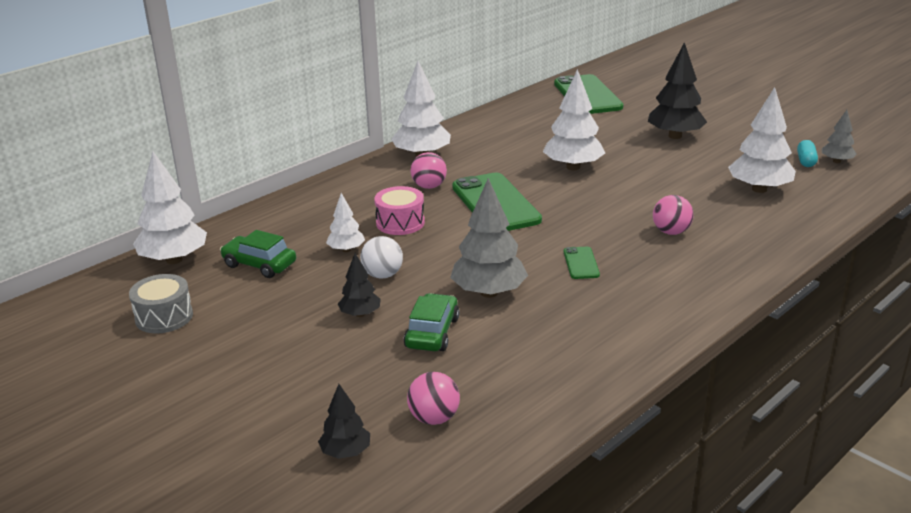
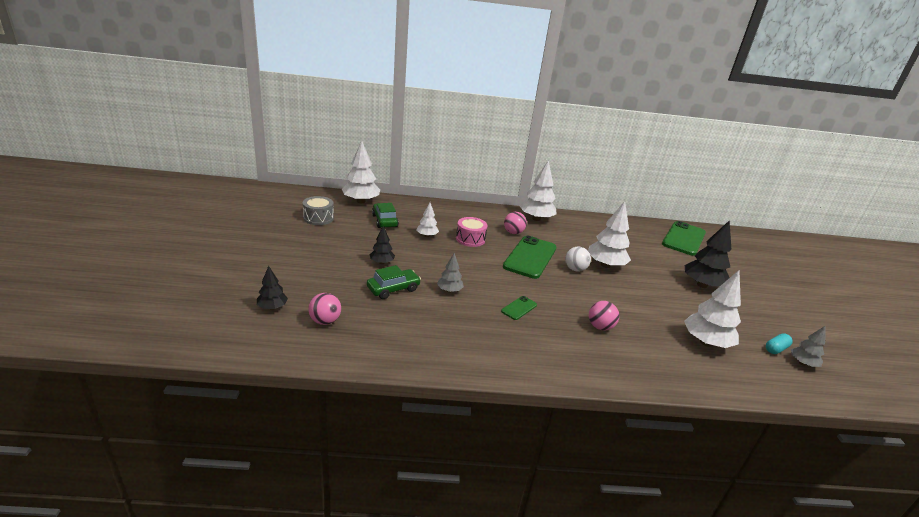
camera: 40 degrees right, 0 degrees up
white ball [360,236,403,279] -> white ball moved to [565,247,591,272]
grey tree [450,178,528,298] -> grey tree [437,253,464,293], size x0.55

